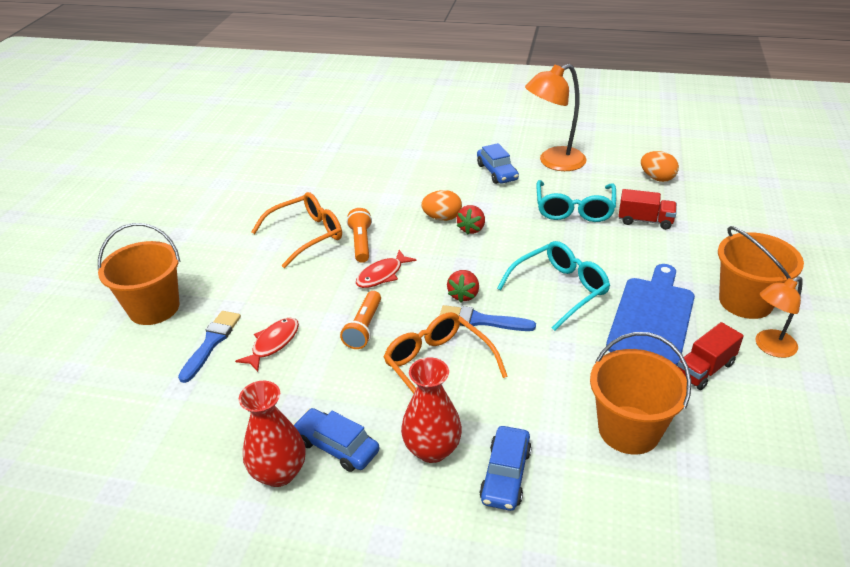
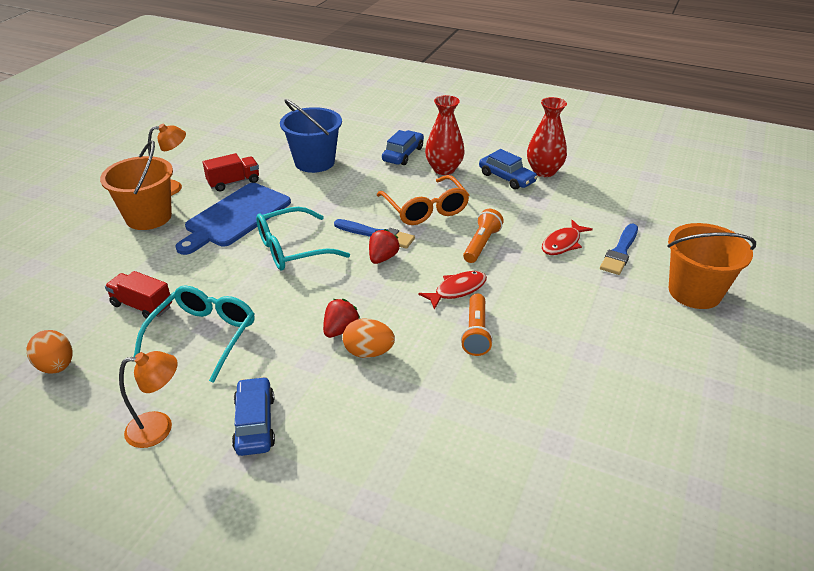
camera: 170 degrees left, 0 degrees up
orange glasses [251,192,342,268] -> none
orange lamp [525,64,587,171] -> orange lamp [119,351,178,448], size x0.63
orange bucket [590,332,691,455] -> blue bucket [280,99,342,173]

